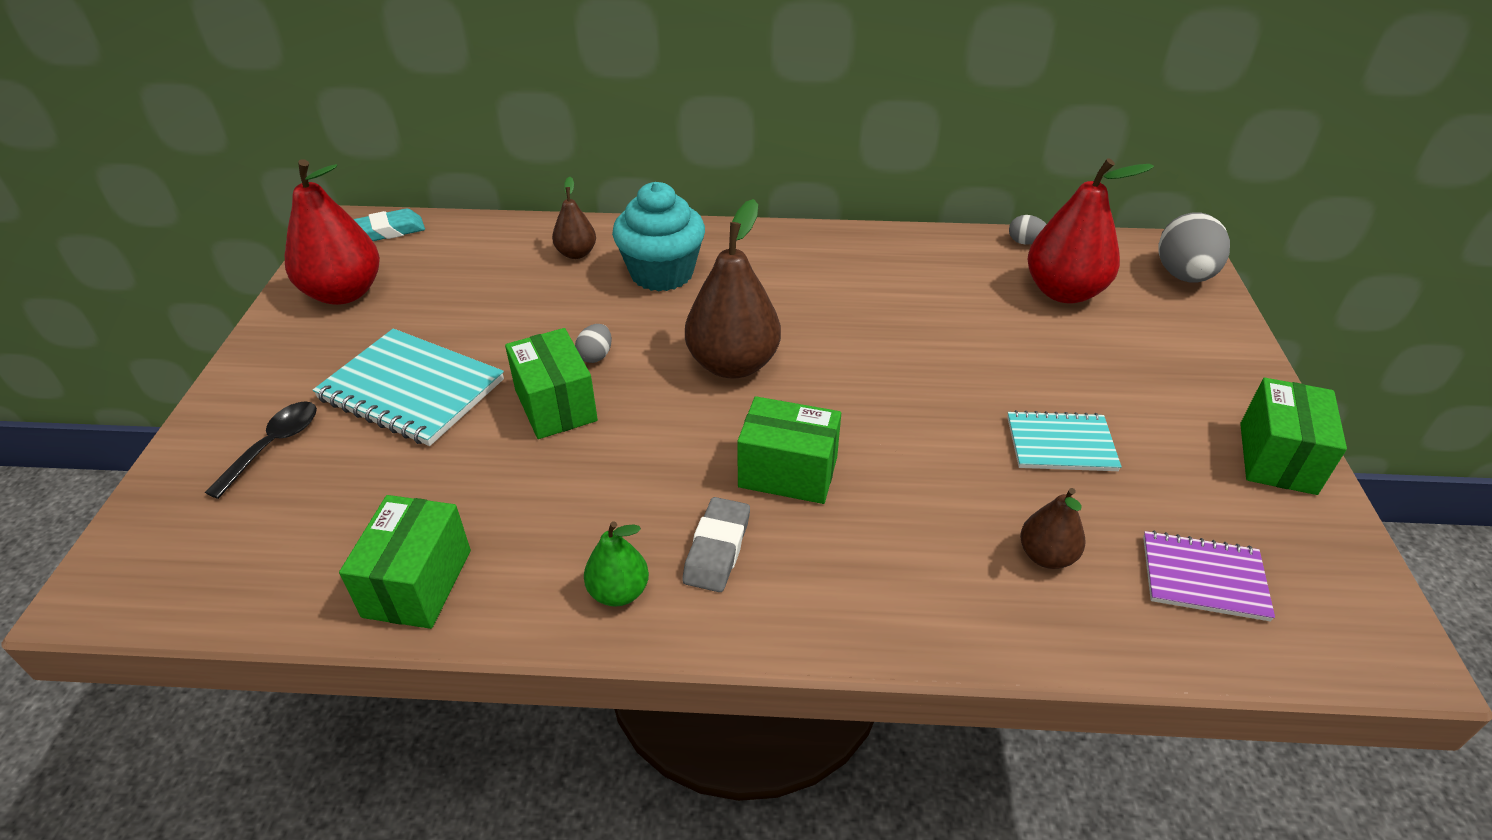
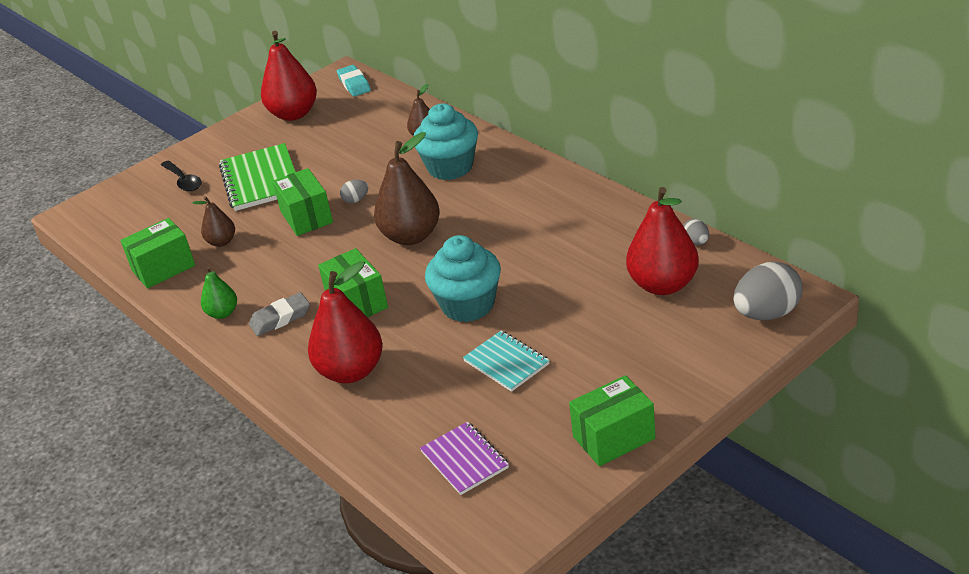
camera: 50 degrees right, 5 degrees down
black spoon [205,401,317,499] -> black spoon turned 75 degrees clockwise [161,160,202,191]
turquoise notebook [313,328,504,446] -> green notebook [219,143,296,211]
turquoise eraser [353,209,425,241] -> turquoise eraser turned 45 degrees clockwise [337,65,371,97]
green box [505,328,598,439] -> green box turned 45 degrees counterclockwise [272,168,333,236]
brown pear [1020,488,1086,569] -> brown pear moved to [192,196,235,247]
none -> red pear [308,261,383,383]
none -> turquoise cupcake [425,235,501,322]

